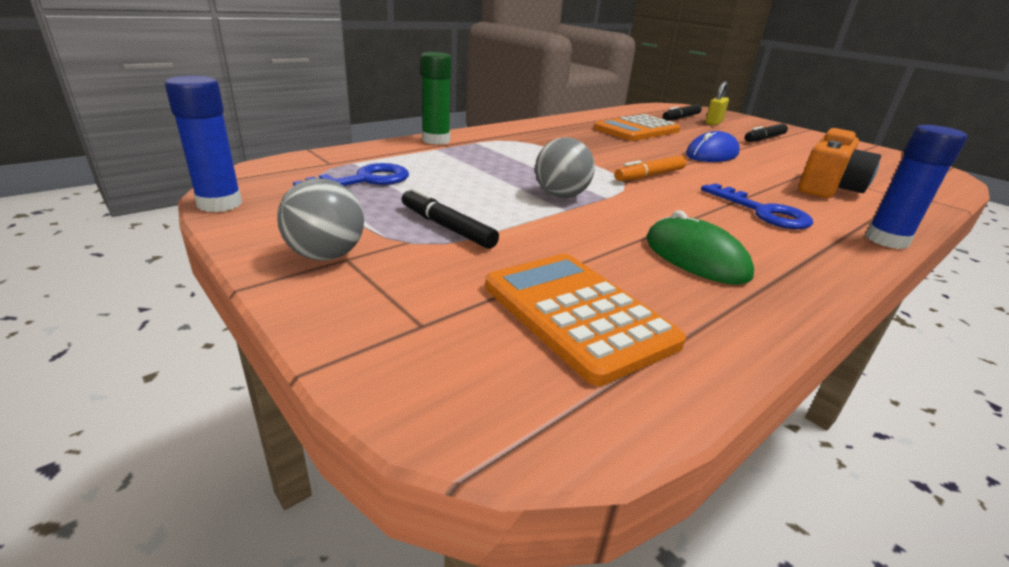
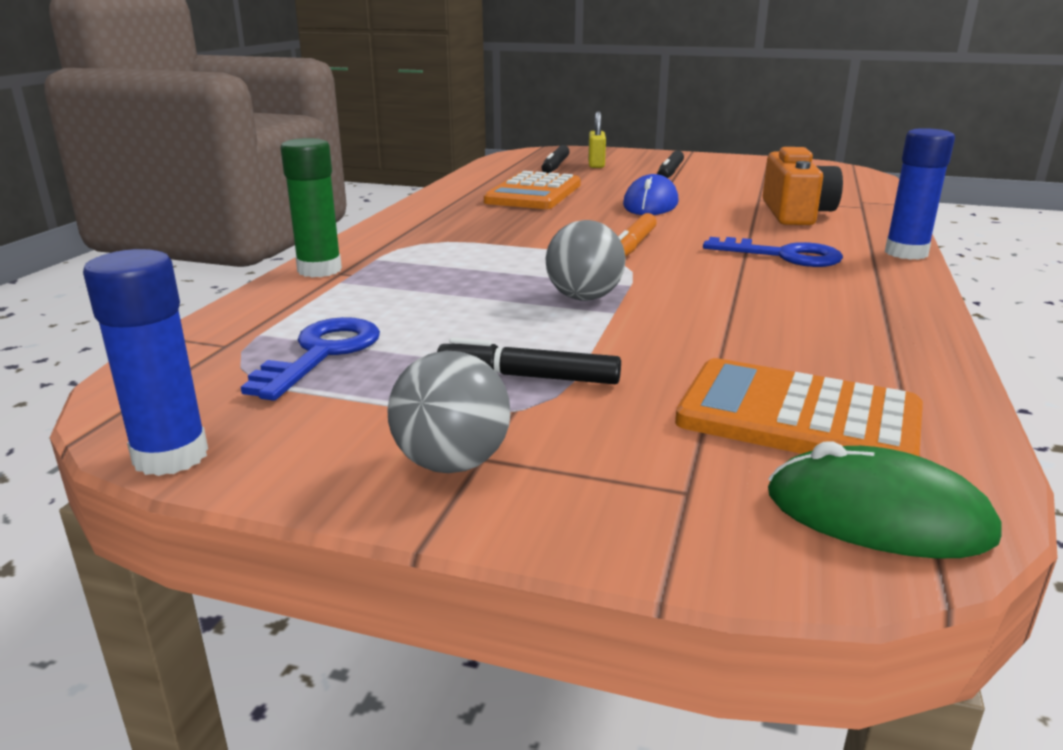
camera: 30 degrees left, 5 degrees down
green mouse [646,210,754,285] -> green mouse moved to [768,441,1002,559]

